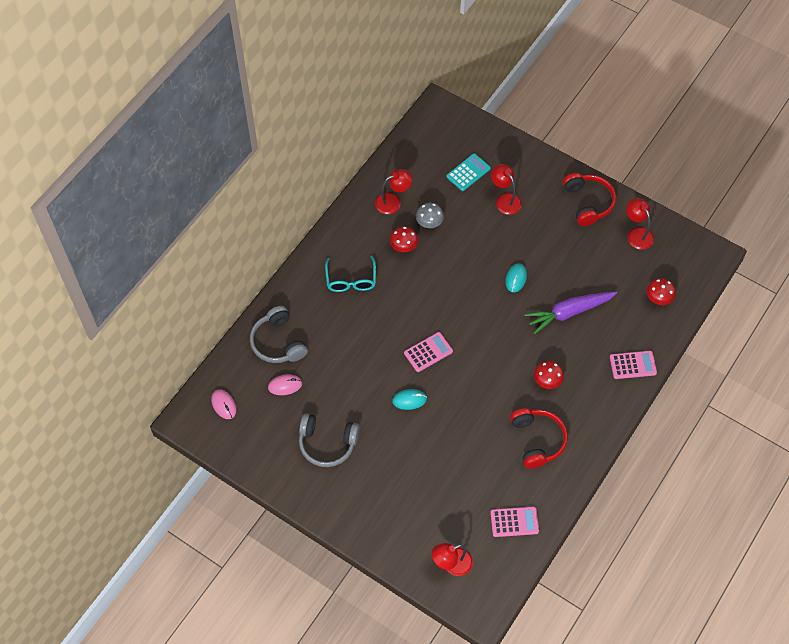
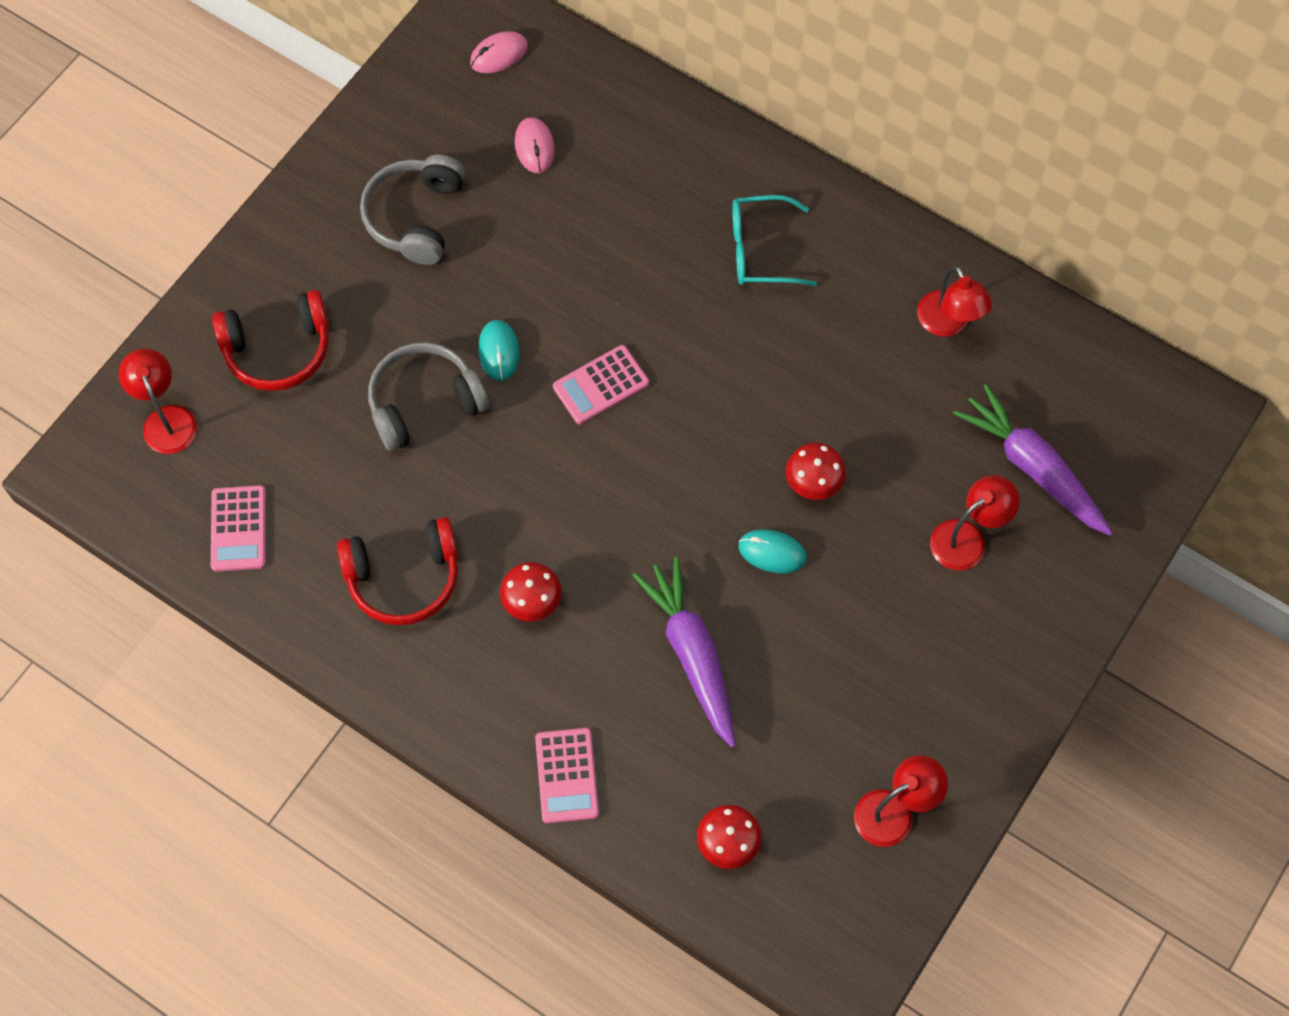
camera: 90 degrees right, 5 degrees up
grey headphones [250,306,308,363] -> grey headphones moved to [368,342,489,451]
red mushroom [390,226,418,252] -> red mushroom moved to [786,443,846,500]
pink calculator [404,332,453,372] -> pink calculator turned 90 degrees clockwise [553,345,649,424]
grey mushroom [416,203,444,228] -> none
turquoise calculator [446,153,491,191] -> purple carrot [953,384,1113,536]
red headphones [563,173,616,226] -> red headphones moved to [212,290,329,391]

